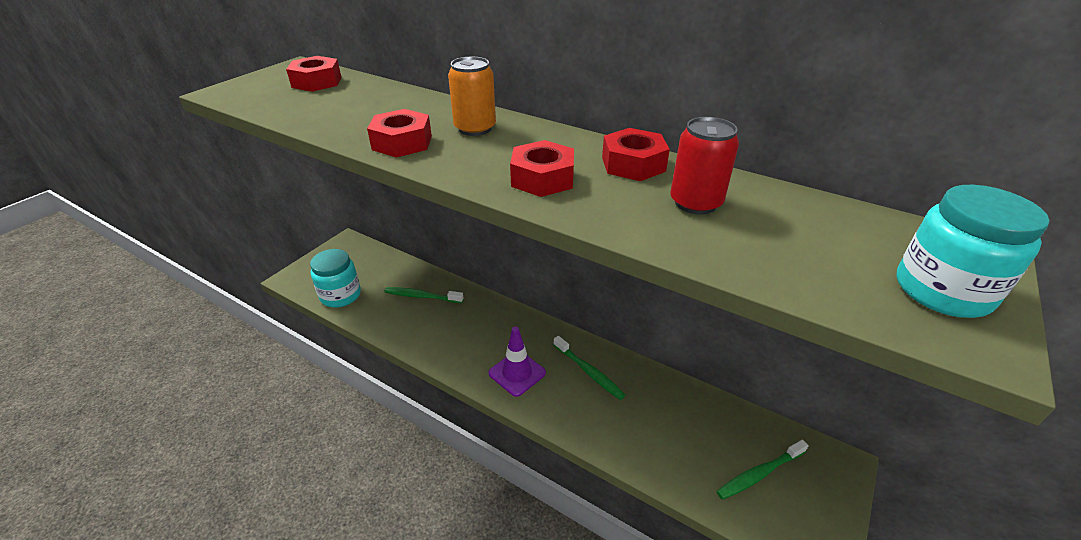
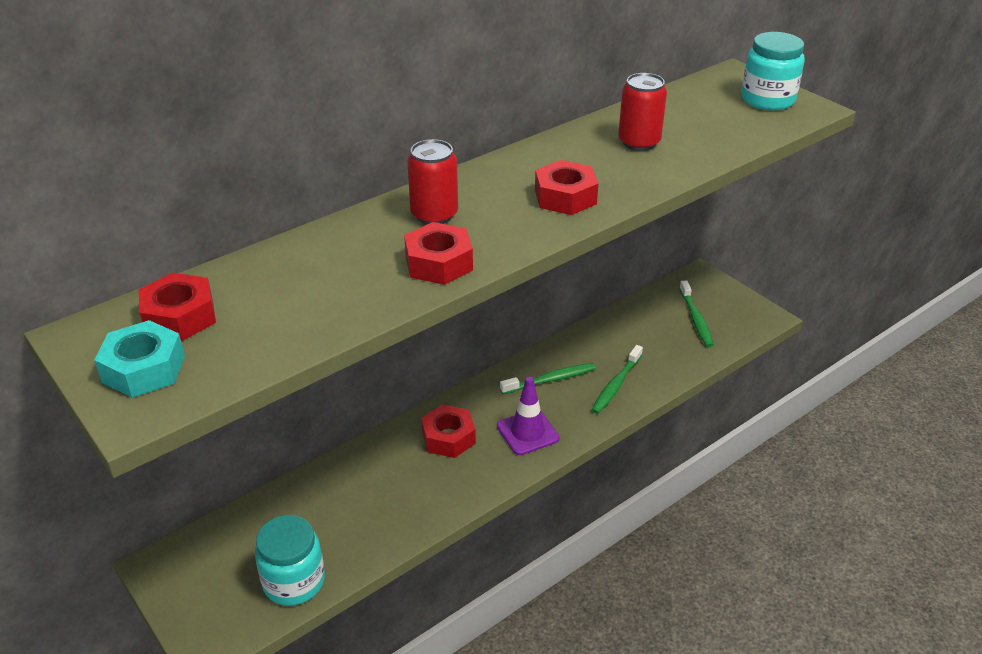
camera: 70 degrees left, 0 degrees up
green toothbrush [384,287,463,303] -> green toothbrush moved to [591,345,643,414]
orange can [448,57,496,136] -> red can [407,139,458,224]
red nut [602,128,670,181] -> red nut moved to [421,404,476,458]
none -> turquoise nut [94,320,185,398]

